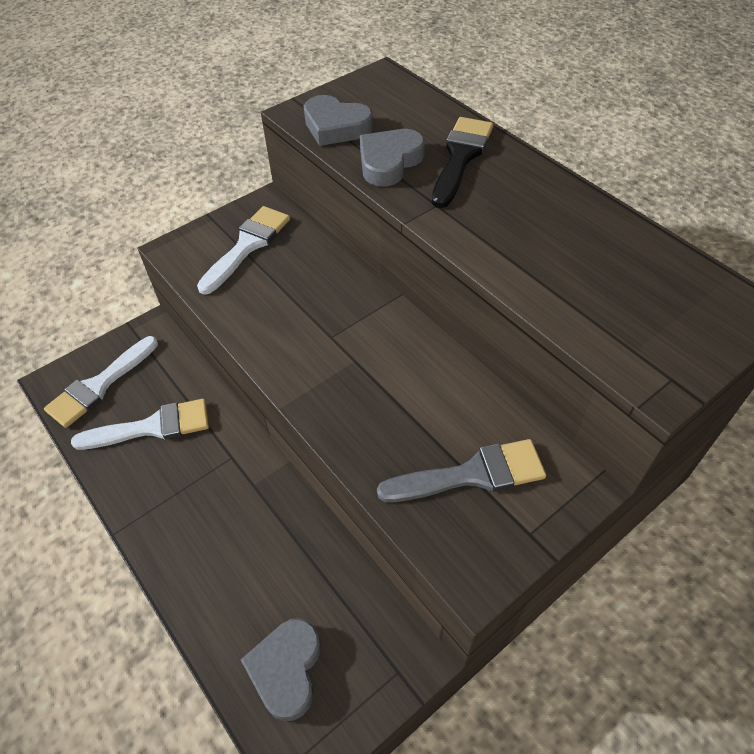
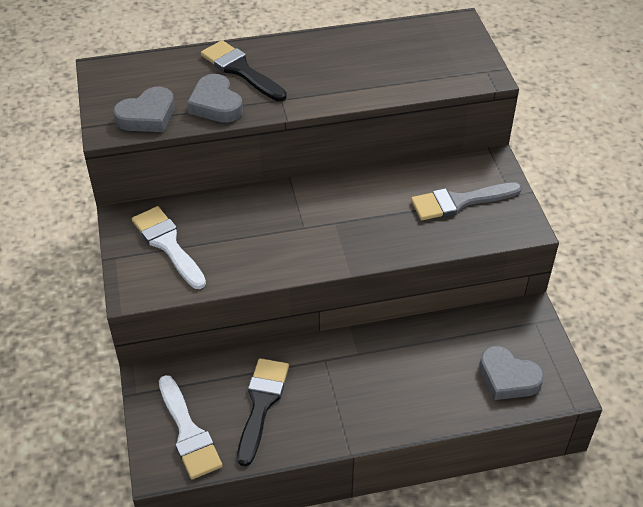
camera: 65 degrees left, 5 degrees down
white brush [71,399,209,450] -> black brush [237,358,289,466]
grey brush [377,439,546,502] -> grey brush turned 120 degrees counterclockwise [411,183,522,220]

